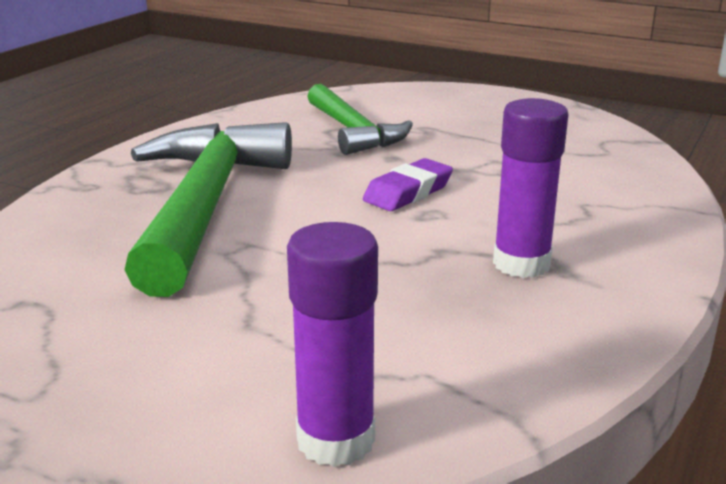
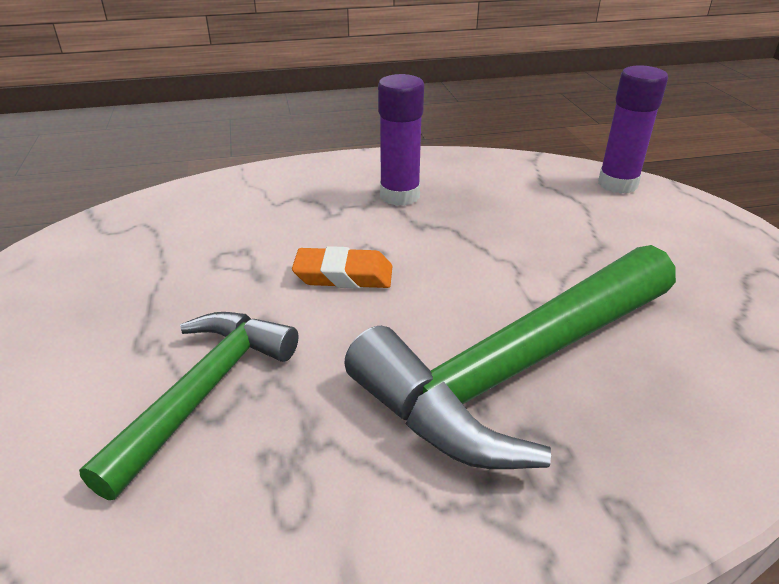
camera: 130 degrees left, 10 degrees up
purple eraser [363,158,453,211] -> orange eraser [292,246,392,289]

